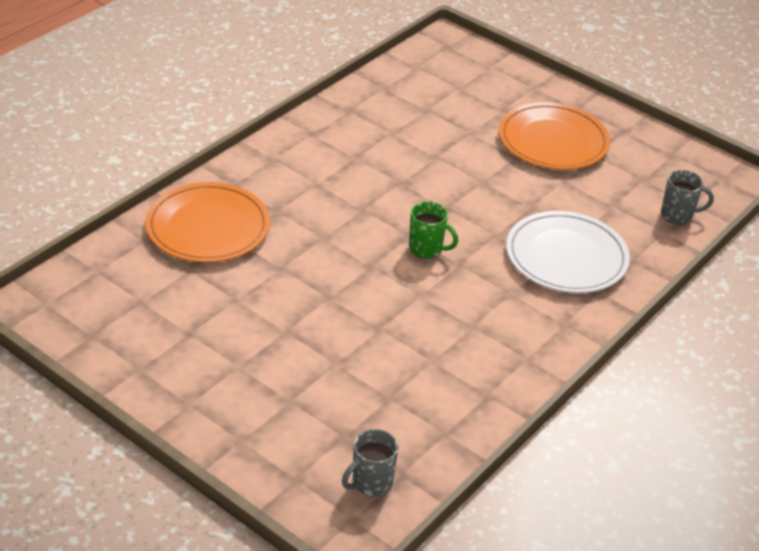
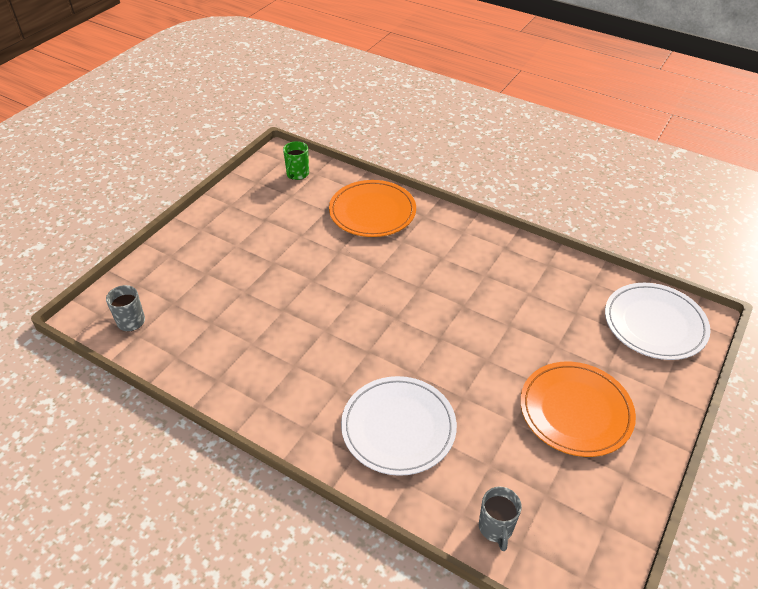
camera: 85 degrees right, 5 degrees up
green mug [409,201,458,258] -> green mug moved to [283,141,309,180]
none -> white plate [605,283,711,360]

